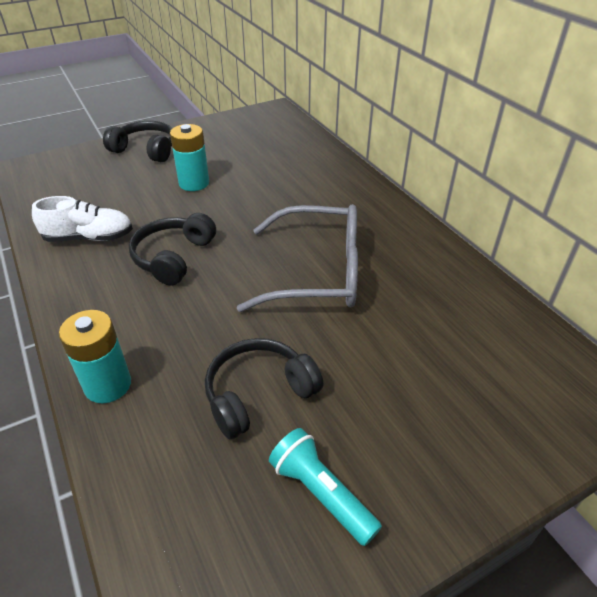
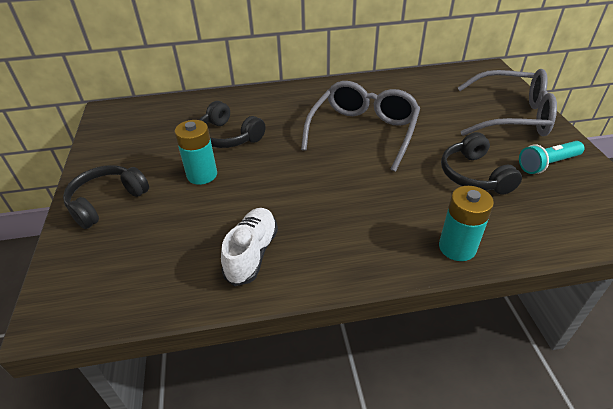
camera: 70 degrees left, 0 degrees up
black headphones [129,213,216,286] -> black headphones moved to [199,101,265,148]
none -> grey glasses [457,69,557,136]

